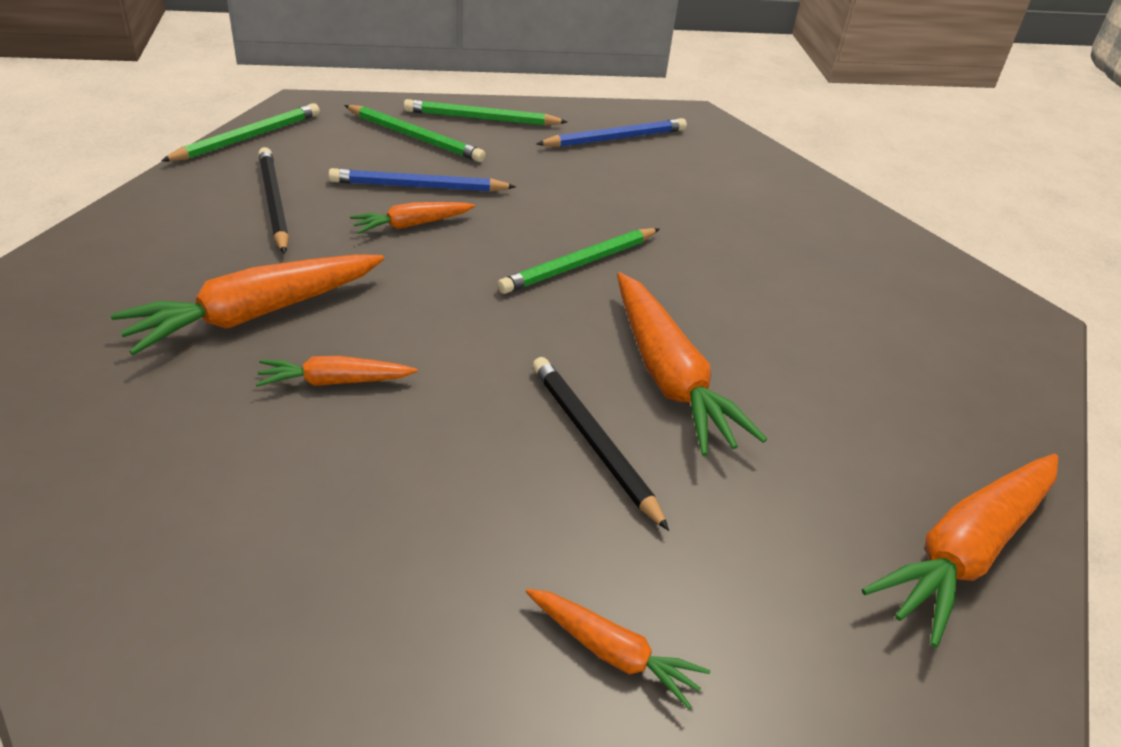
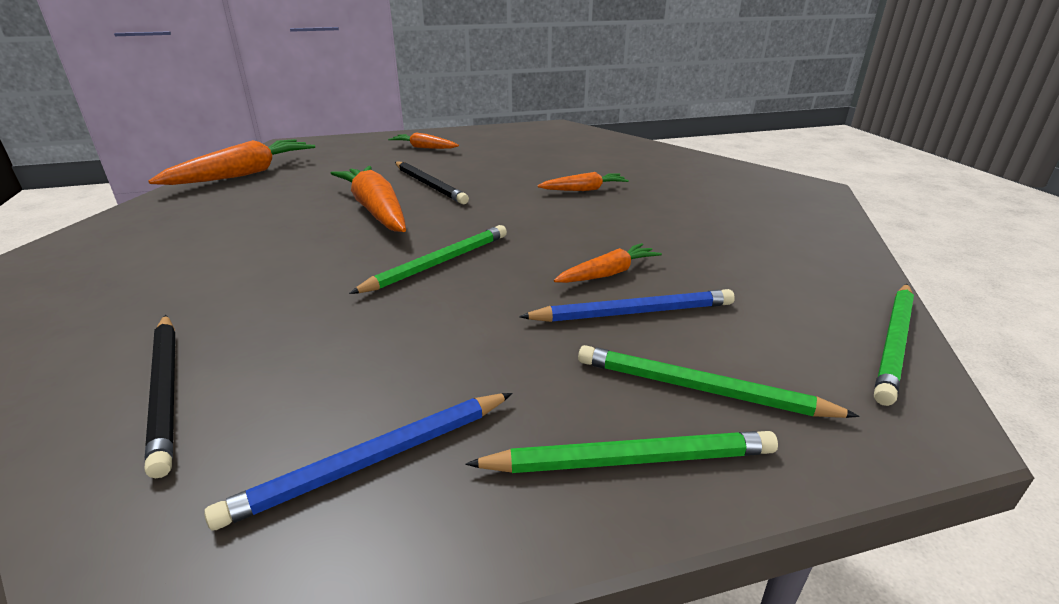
camera: 175 degrees right, 10 degrees down
orange carrot [111,254,384,355] -> none
black pencil [258,147,289,254] -> black pencil moved to [145,315,175,478]

